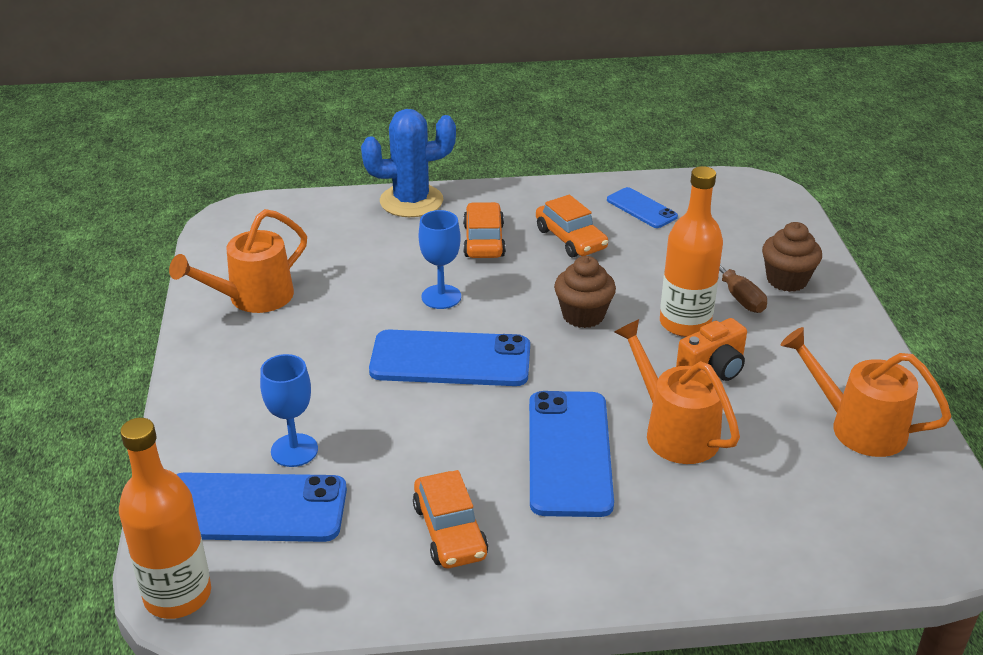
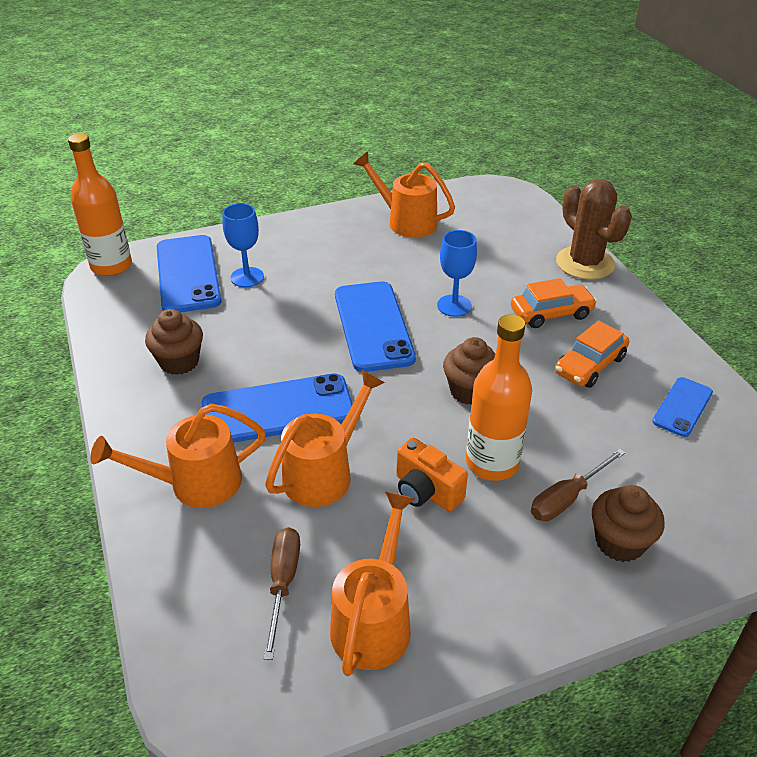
camera: 75 degrees right, 5 degrees up
blue cactus [361,109,456,217] -> brown cactus [556,179,632,280]
orange car [413,470,488,568] -> brown cupcake [145,309,203,375]
none -> orange watering can [90,404,266,508]
none -> brown screwdriver [263,527,300,660]

